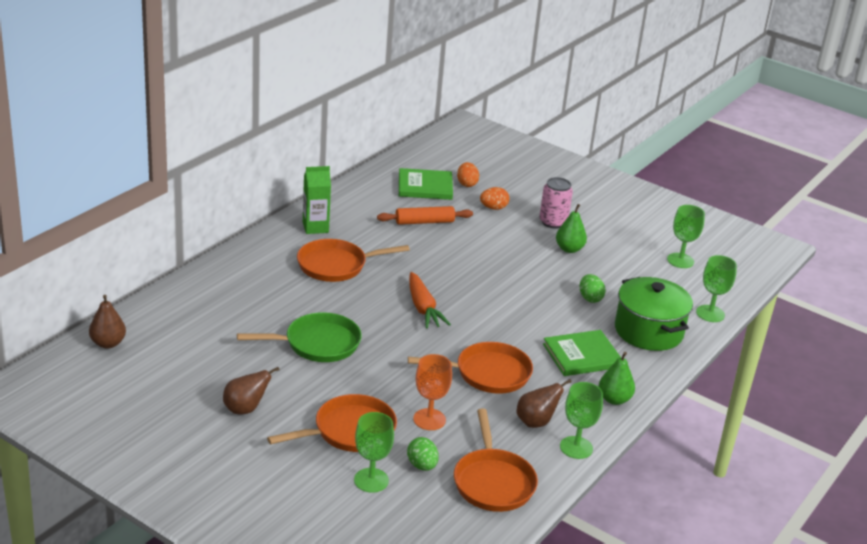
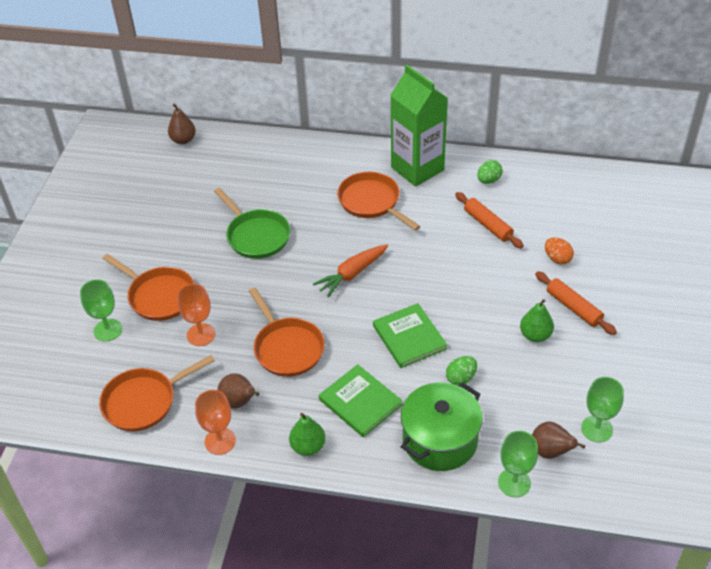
camera: 70 degrees right, 15 degrees up
brown pear [223,367,280,414] -> brown pear moved to [532,421,585,459]
green carton [303,166,331,234] -> green carton [390,65,448,187], size x1.81
green book [399,168,453,200] -> green book moved to [373,303,447,368]
green egg [407,437,439,471] -> green egg moved to [477,160,503,184]
orange egg [457,162,479,187] -> none
pink can [539,177,573,229] -> orange rolling pin [535,271,617,335]
green goblet [560,382,603,459] -> orange goblet [195,390,236,455]

